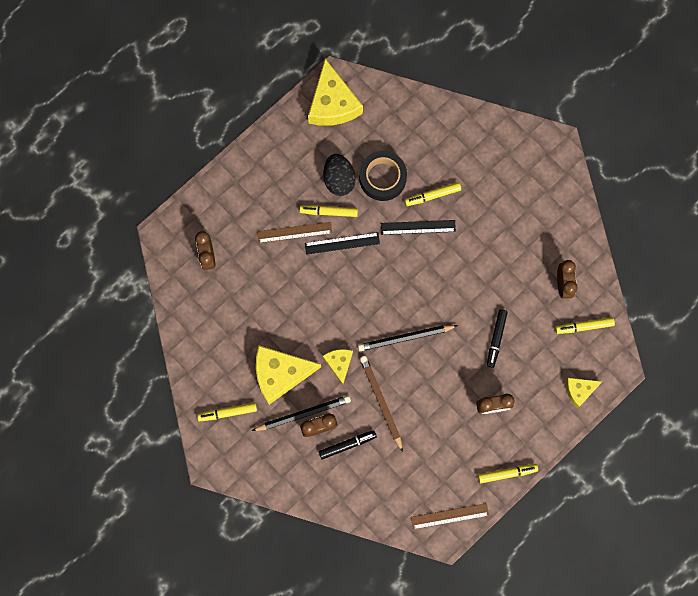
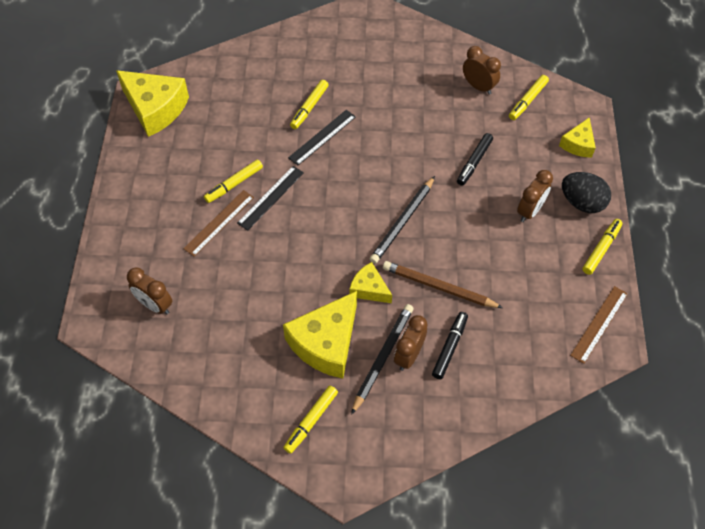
camera: 45 degrees left, 20 degrees down
black egg [323,154,356,196] -> black egg moved to [562,172,611,213]
black tape [359,151,407,201] -> none
black marker [487,309,508,368] -> black marker turned 60 degrees clockwise [457,133,493,186]

